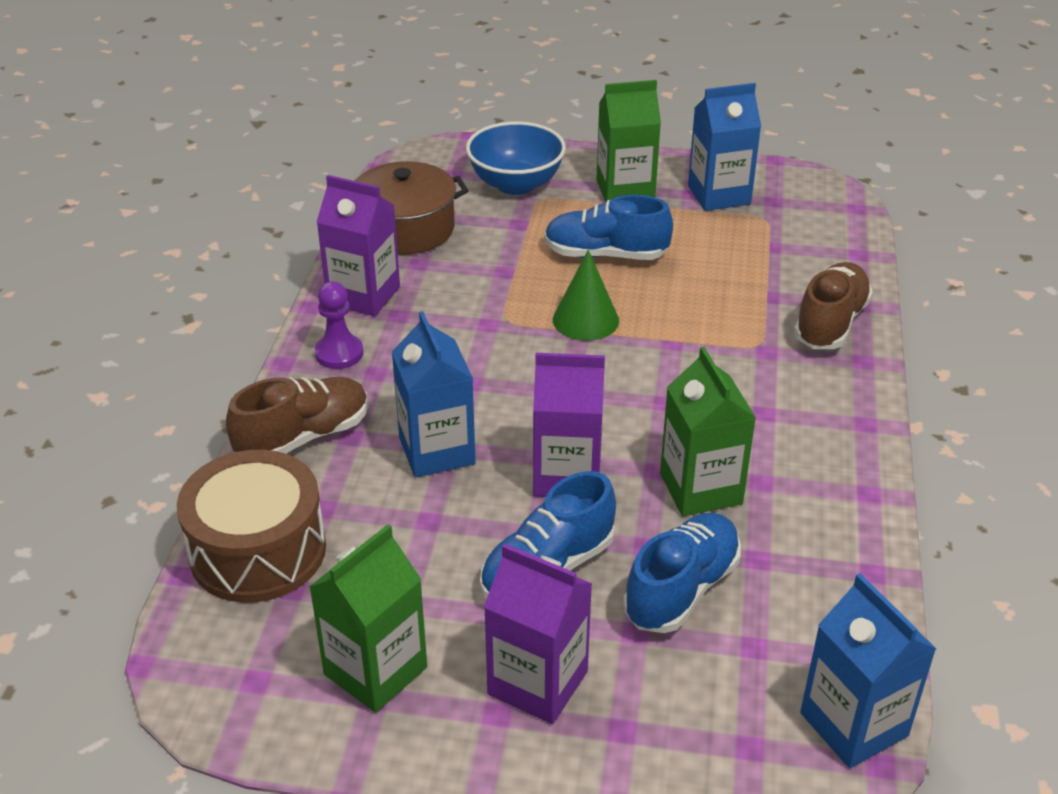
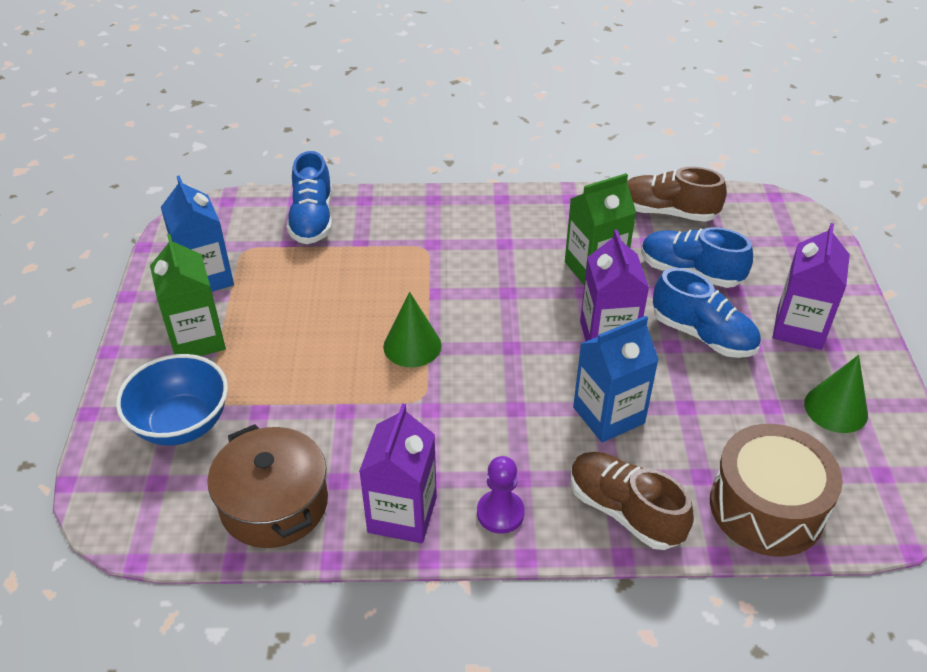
camera: 100 degrees left, 5 degrees up
green carton [309,524,427,713] -> green cone [804,355,868,433]
blue shoe [544,195,673,260] -> blue shoe moved to [287,151,332,244]
brown shoe [794,262,873,349] -> brown shoe moved to [627,167,727,222]
blue carton [800,573,936,768] -> none

